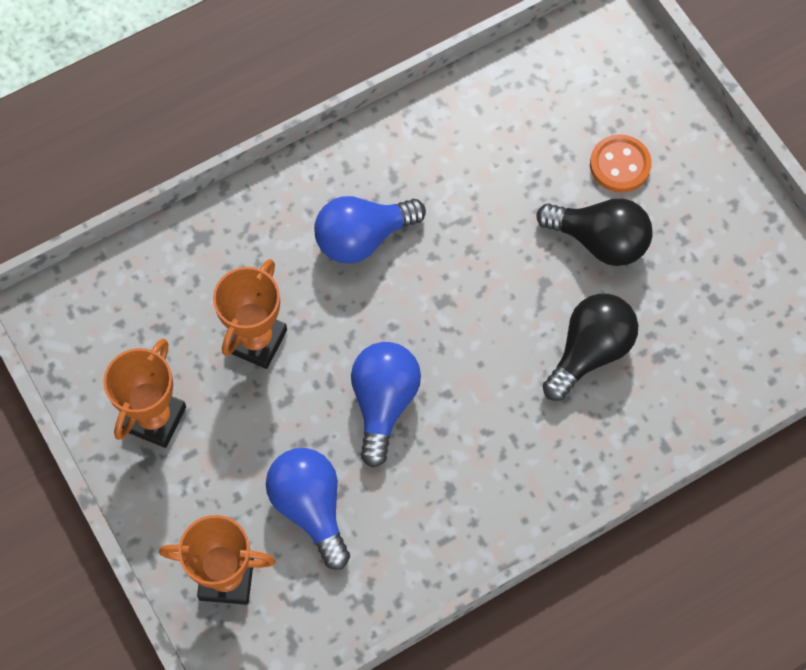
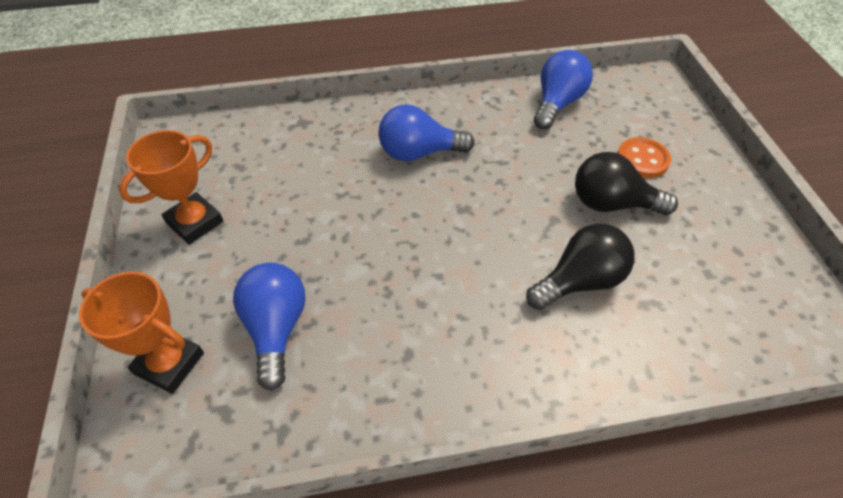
camera: 20 degrees right, 15 degrees down
orange trophy [213,259,287,369] -> none
blue light bulb [351,342,421,468] -> blue light bulb moved to [534,50,593,129]
black light bulb [537,199,653,266] -> black light bulb turned 150 degrees clockwise [575,152,678,215]

